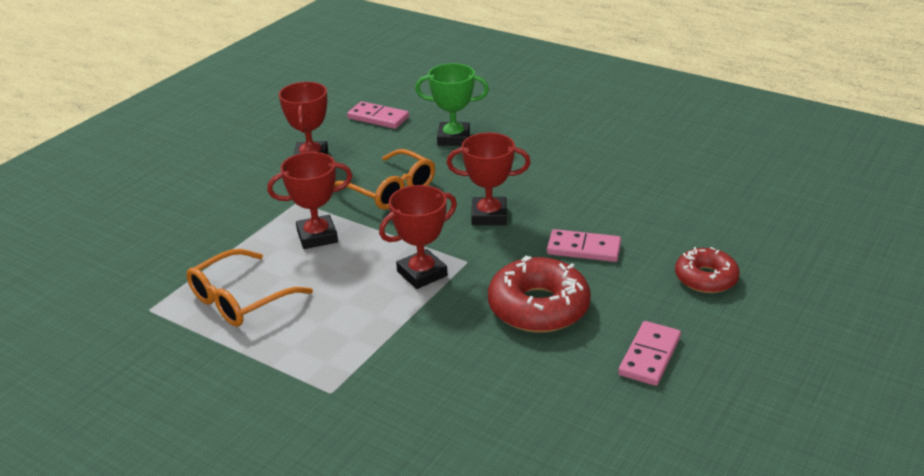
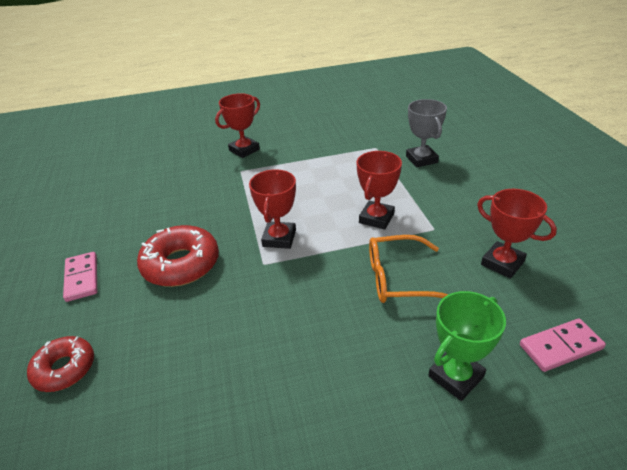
camera: 135 degrees right, 5 degrees up
orange glasses [186,249,313,327] -> none
red trophy [447,133,531,225] -> red trophy moved to [215,93,260,158]
pink domino [547,229,621,262] -> none
none -> grey trophy [406,99,447,167]

